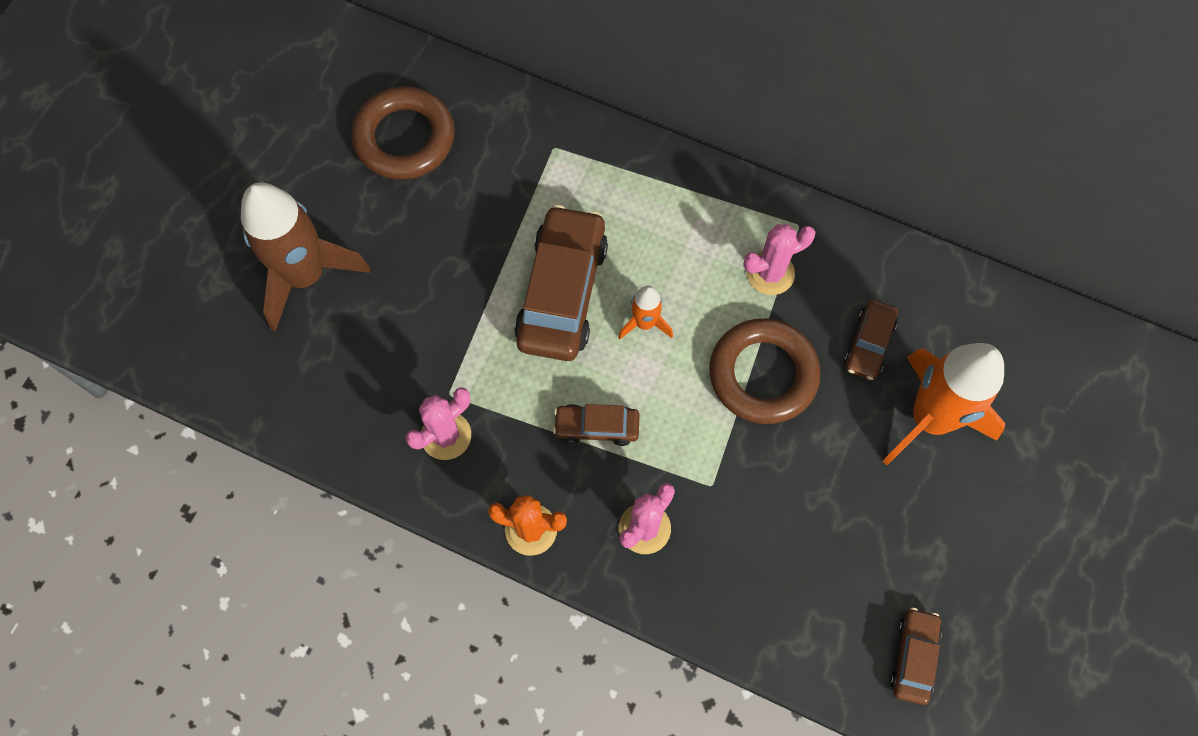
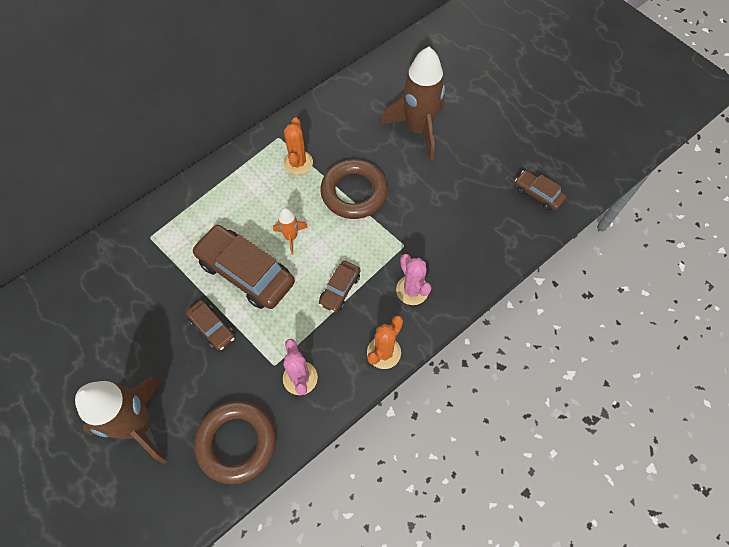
camera: 65 degrees left, 5 degrees down
brown ring [352,87,455,180] -> brown ring moved to [194,401,276,484]
pink cactus [743,224,816,295] -> orange cactus [283,117,313,175]
brown car [844,300,898,380] -> brown car moved to [186,300,235,351]
orange rocket [883,343,1005,465] -> brown rocket [381,47,445,160]

